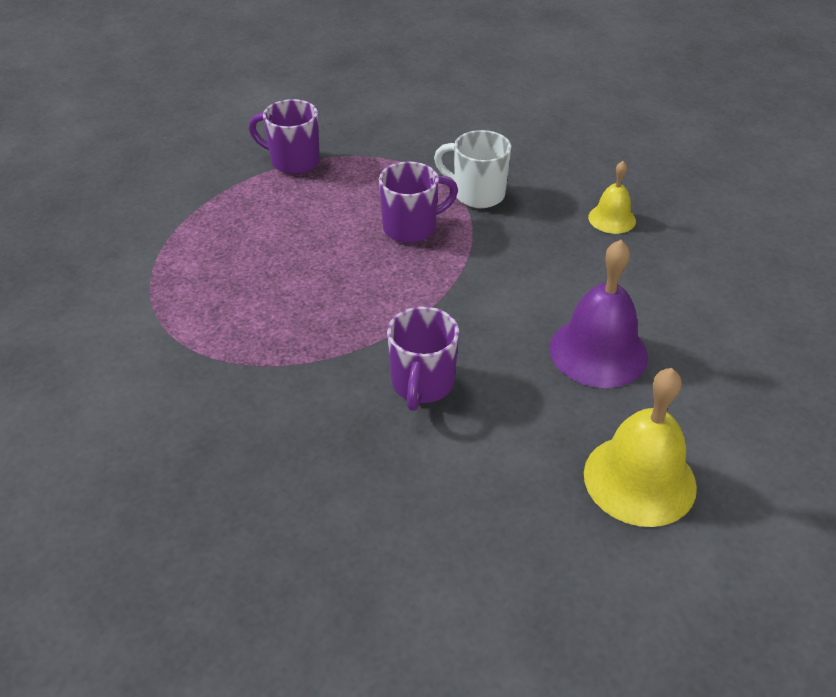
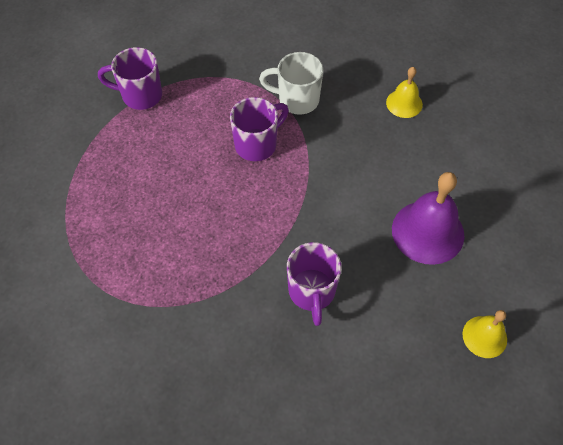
camera: 15 degrees left, 15 degrees up
yellow bell [584,368,697,527] -> yellow bell [462,310,507,358], size x0.56

